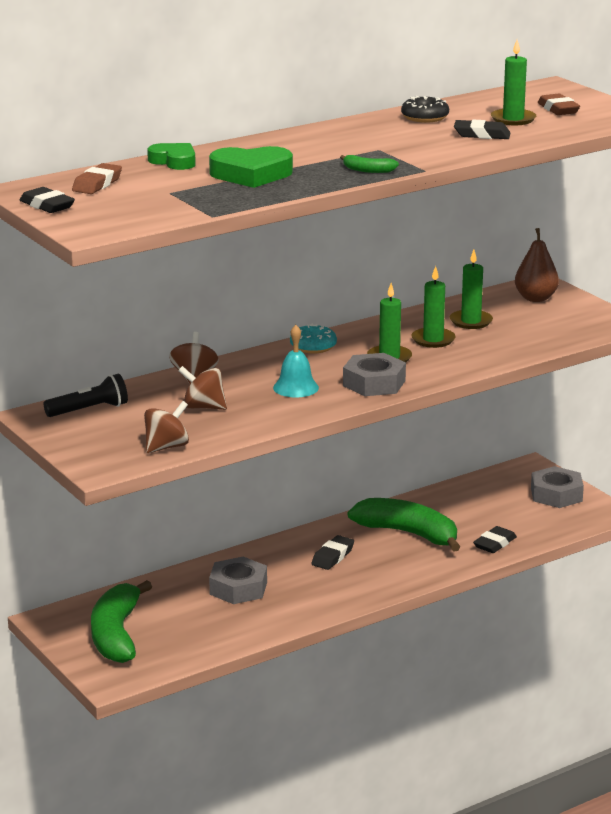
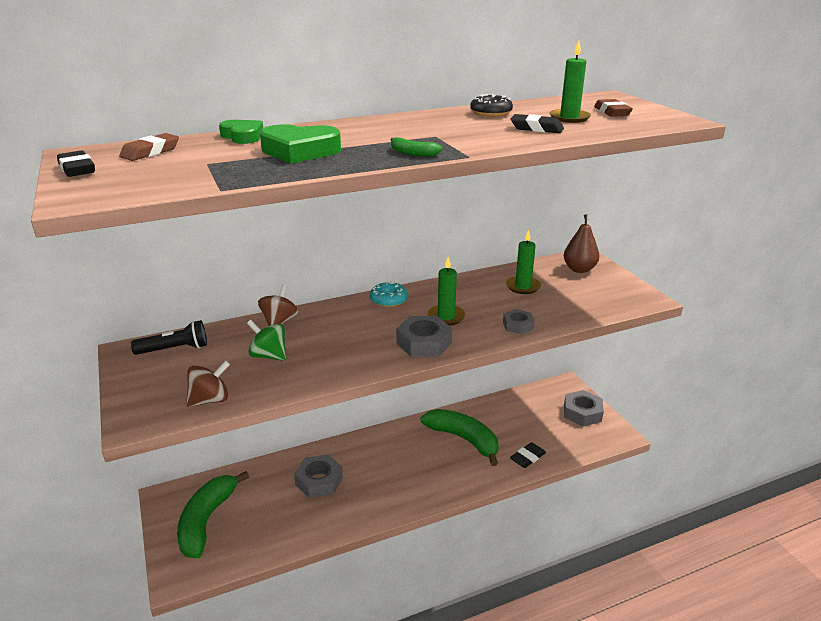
camera: 10 degrees right, 5 degrees up
brown spinning top [178,366,227,410] -> green spinning top [247,320,286,361]
turquoise bell [273,325,319,397] -> none
black eraser [311,535,354,570] -> none
green candle [411,266,456,348] -> none
none -> grey nut [503,309,535,334]

